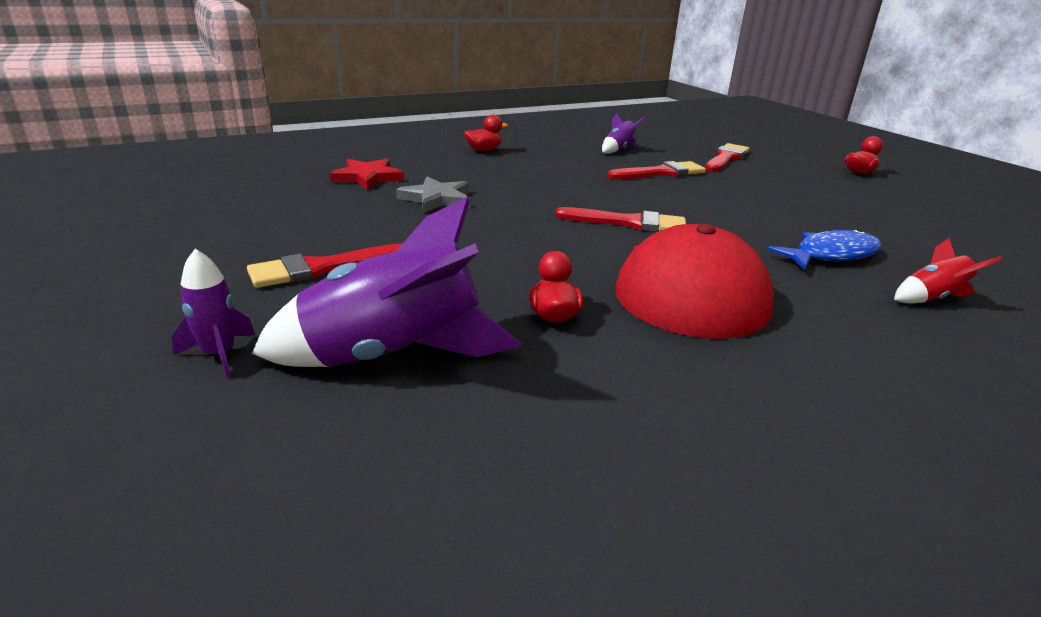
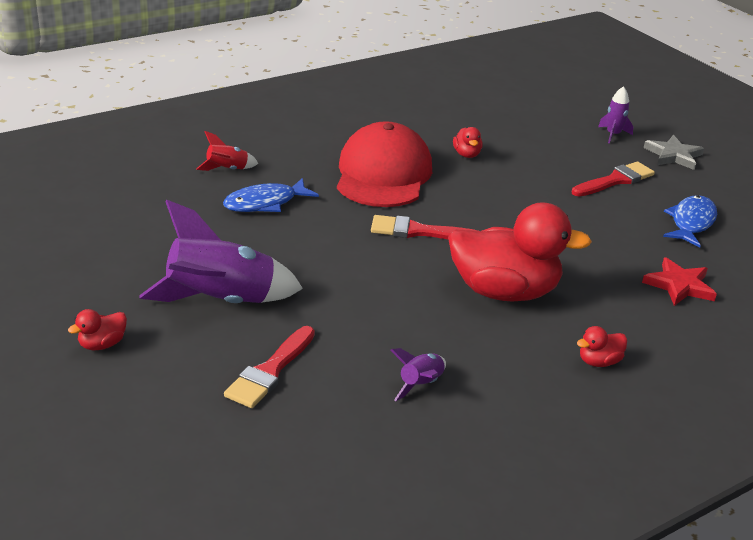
camera: 175 degrees right, 5 degrees up
purple rocket [252,196,522,367] -> purple rocket moved to [139,200,303,303]
grey star [396,177,470,213] -> grey star moved to [644,135,704,170]
red brush [607,161,706,179] -> none
none -> red duck [448,202,592,301]
none -> blue fish [663,195,717,247]

